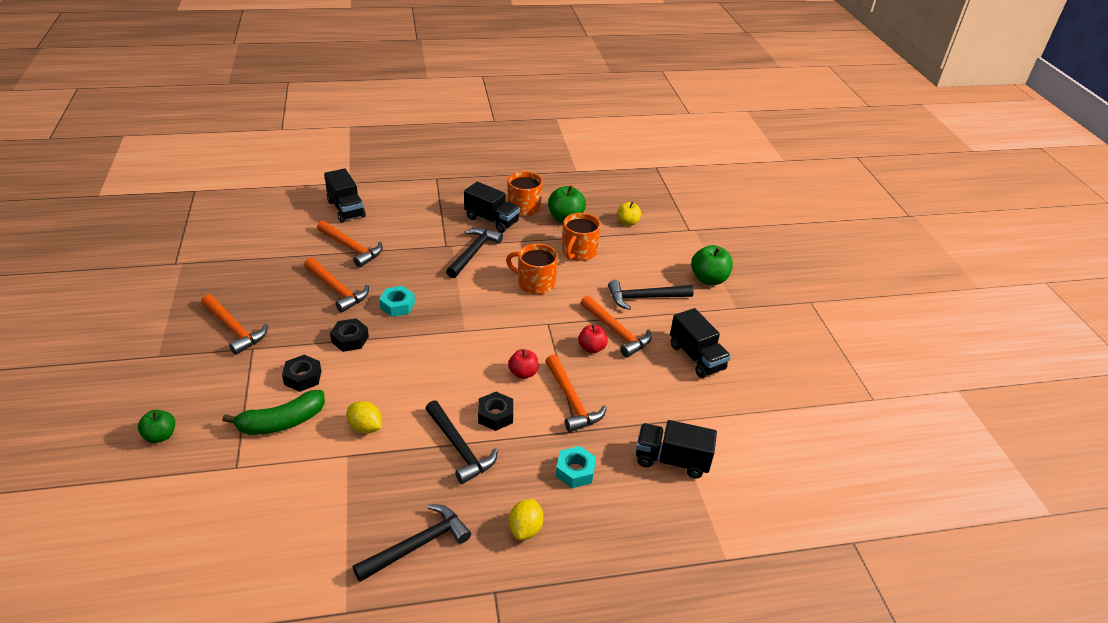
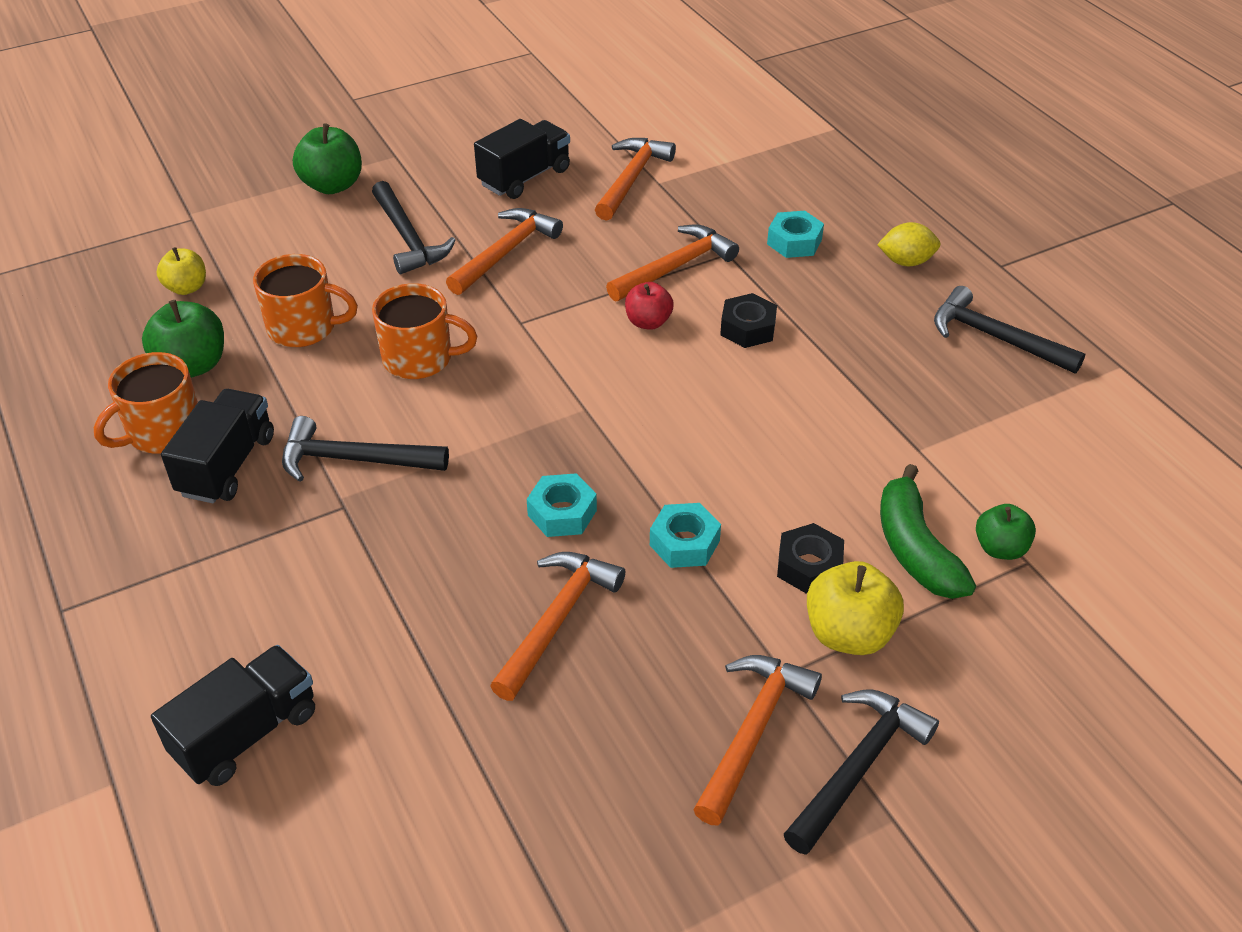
camera: 105 degrees left, 5 degrees up
green apple [138,410,175,443] -> green apple moved to [976,504,1036,560]
green banana [222,390,325,435] -> green banana turned 150 degrees counterclockwise [880,464,976,599]
orange hammer [317,220,383,268] -> orange hammer moved to [595,138,676,221]
black nut [330,318,369,352] -> turquoise nut [650,503,721,568]
yellow lemon [347,401,382,434] -> none
black hammer [425,400,498,484] -> black hammer moved to [784,689,939,855]
orange mug [506,244,558,295] -> orange mug turned 90 degrees counterclockwise [372,283,477,379]
red apple [578,325,608,353] -> none
black truck [636,420,717,479] -> none
none -> yellow apple [807,561,904,655]

